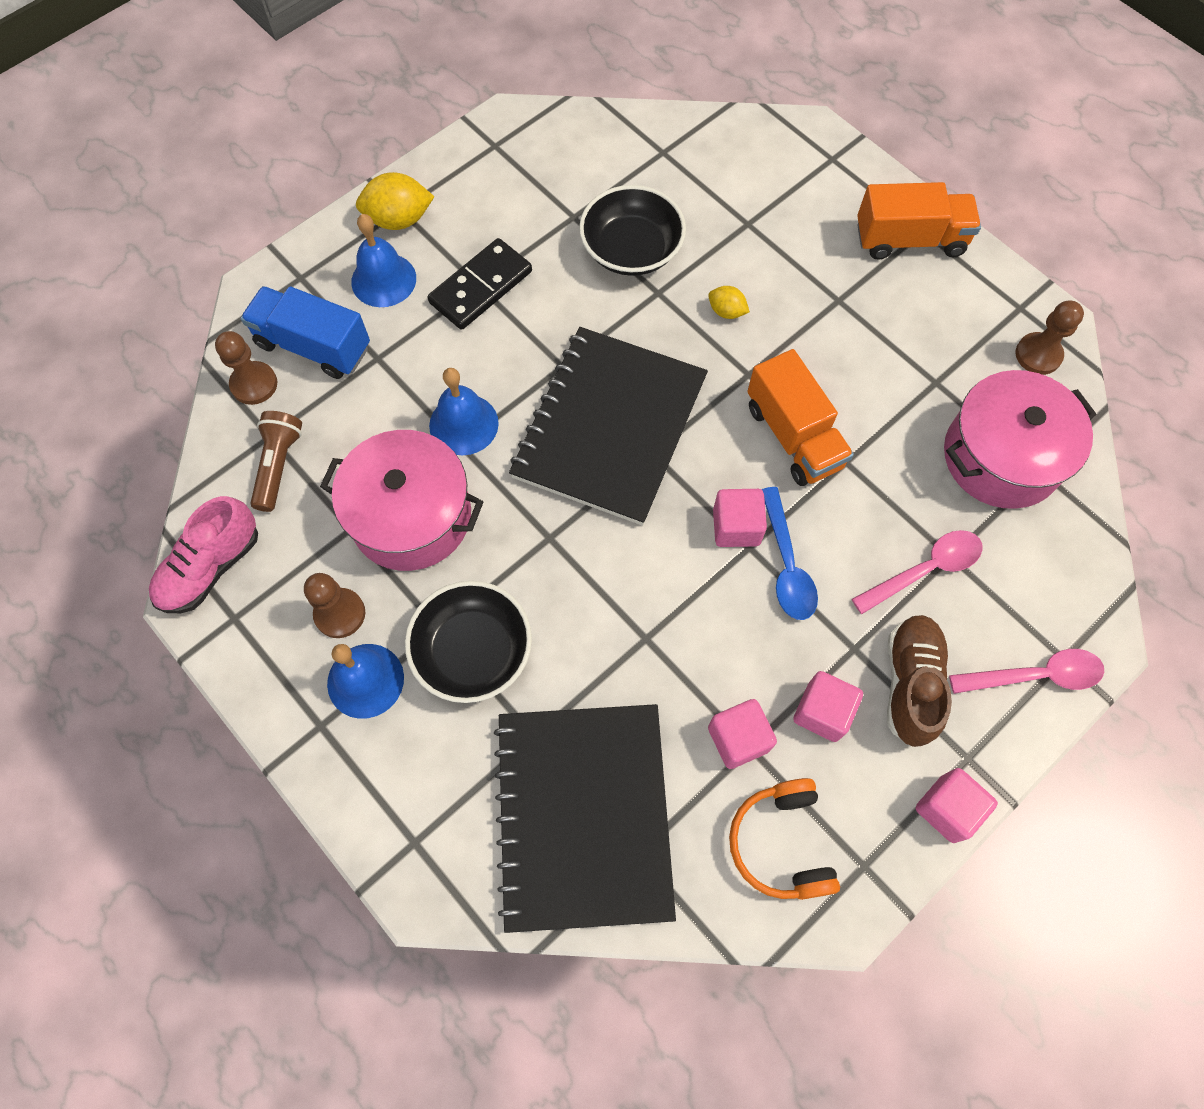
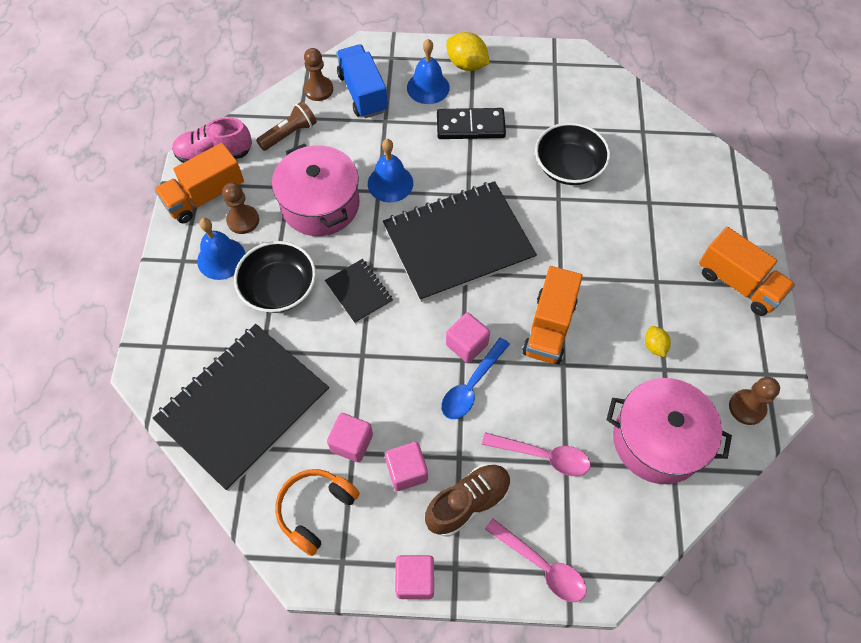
camera: 45 degrees right, 5 degrees down
yellow lemon [708,286,750,319] -> yellow lemon moved to [645,326,671,357]
none -> orange truck [154,143,244,223]
none -> black notebook [325,259,393,324]

